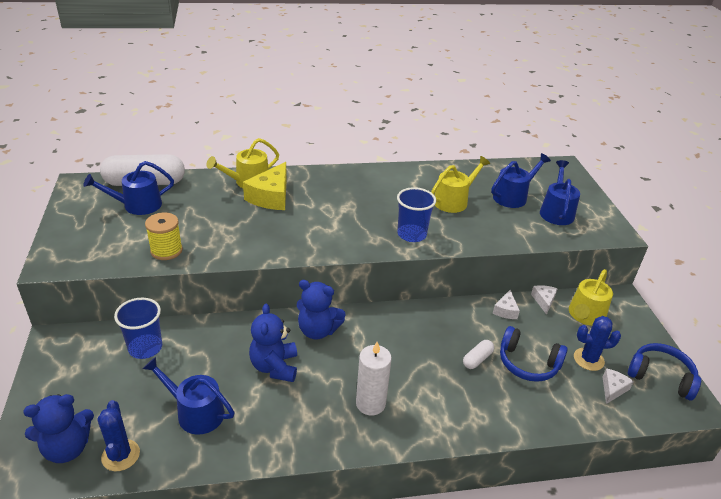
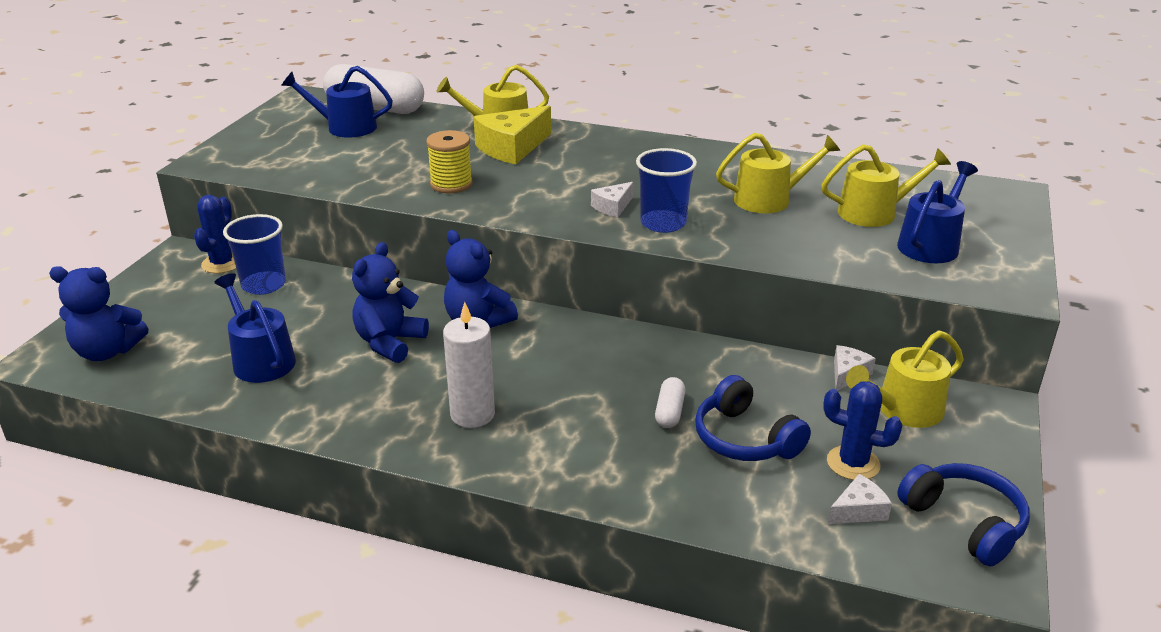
camera: 30 degrees right, 5 degrees down
blue cactus [97,400,140,471] -> blue cactus moved to [194,195,236,274]
yellow spool [145,212,183,260] -> yellow spool moved to [426,130,473,193]
white capsule [463,340,494,369] -> white capsule turned 60 degrees counterclockwise [655,377,685,428]
blue watering can [491,153,551,208] -> yellow watering can [821,144,951,227]
white cheese [493,290,520,319] -> white cheese moved to [591,182,633,217]

